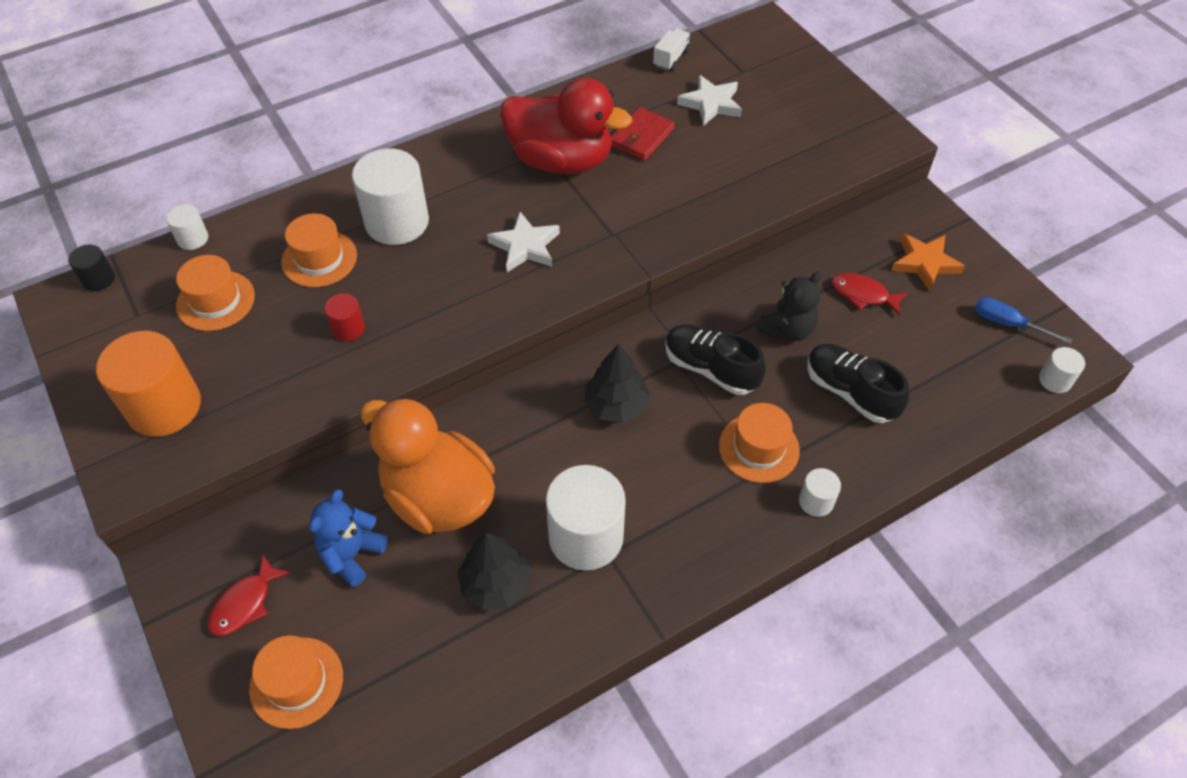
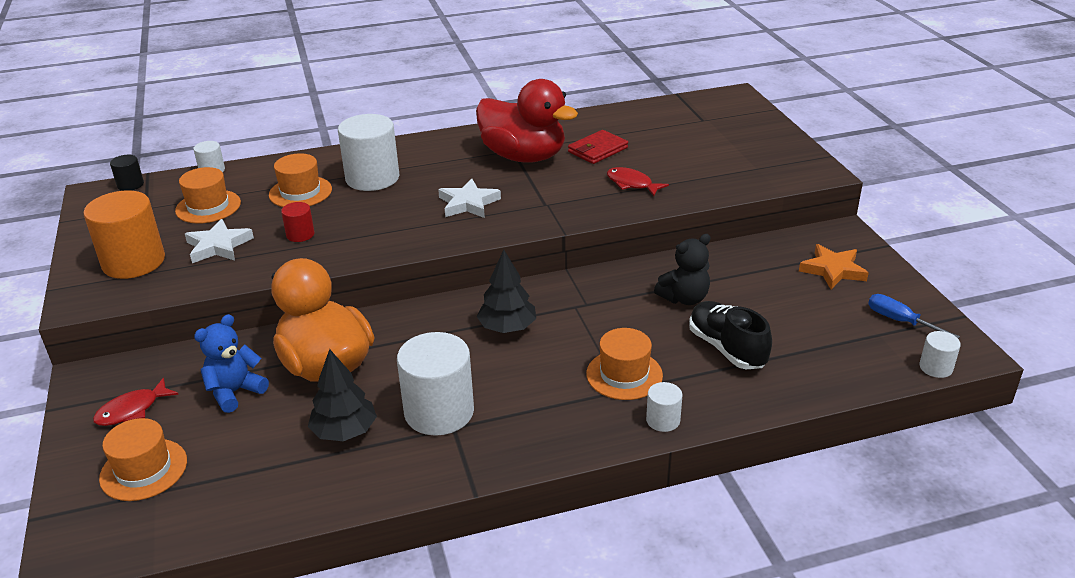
camera: 15 degrees right, 20 degrees down
white truck [653,28,690,71] -> none
black shoe [665,324,766,395] -> none
white star [677,75,742,126] -> white star moved to [185,219,254,263]
red fish [831,273,908,316] -> red fish moved to [607,167,669,196]

